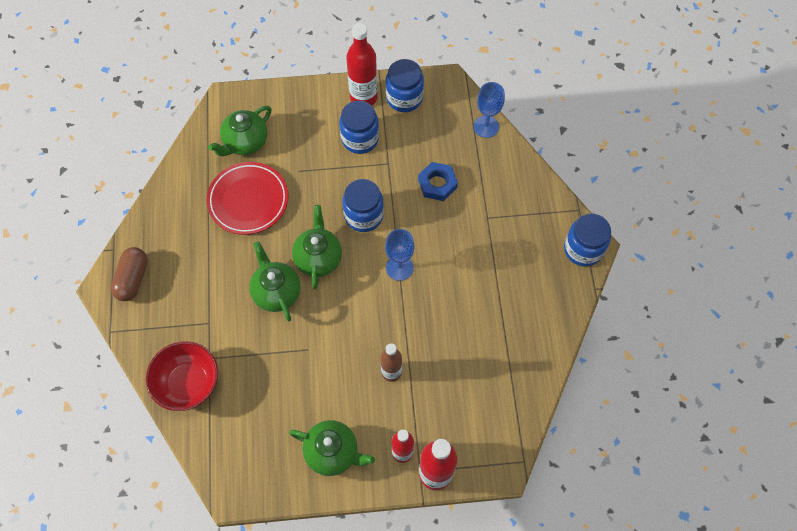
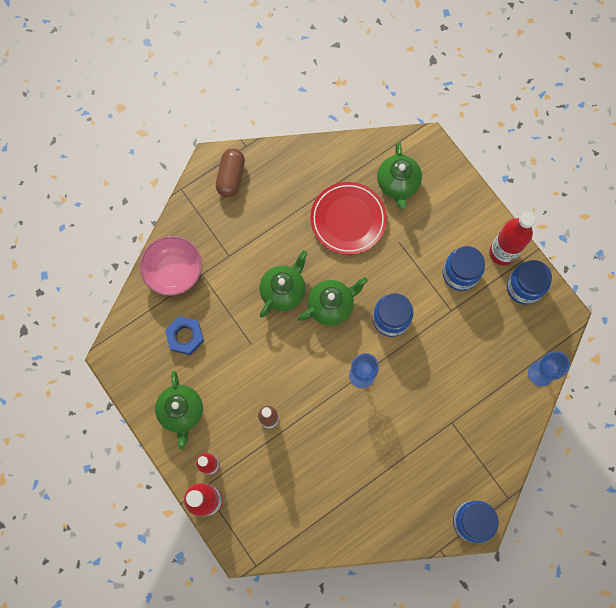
camera: 60 degrees right, 10 degrees up
brown capsule [110,247,148,301] -> brown capsule turned 60 degrees counterclockwise [216,149,245,197]
red bowl [146,341,218,411] -> pink bowl [140,236,202,296]
green teapot [208,106,271,156] -> green teapot turned 105 degrees counterclockwise [377,142,422,209]
blue nut [418,162,458,201] -> blue nut moved to [165,316,204,355]

